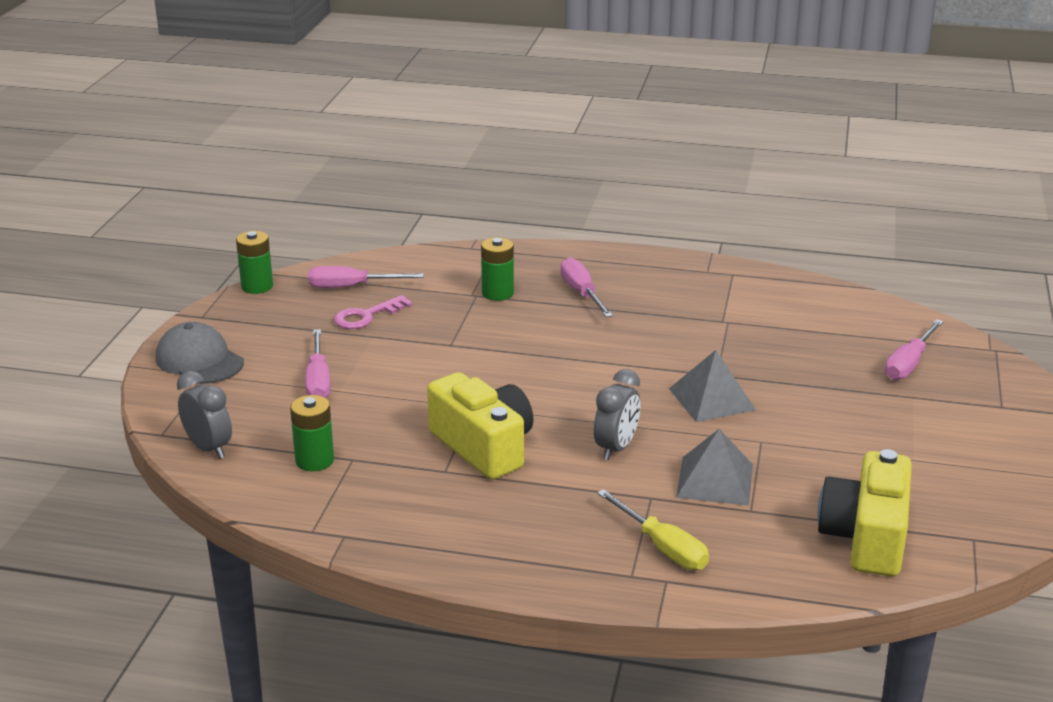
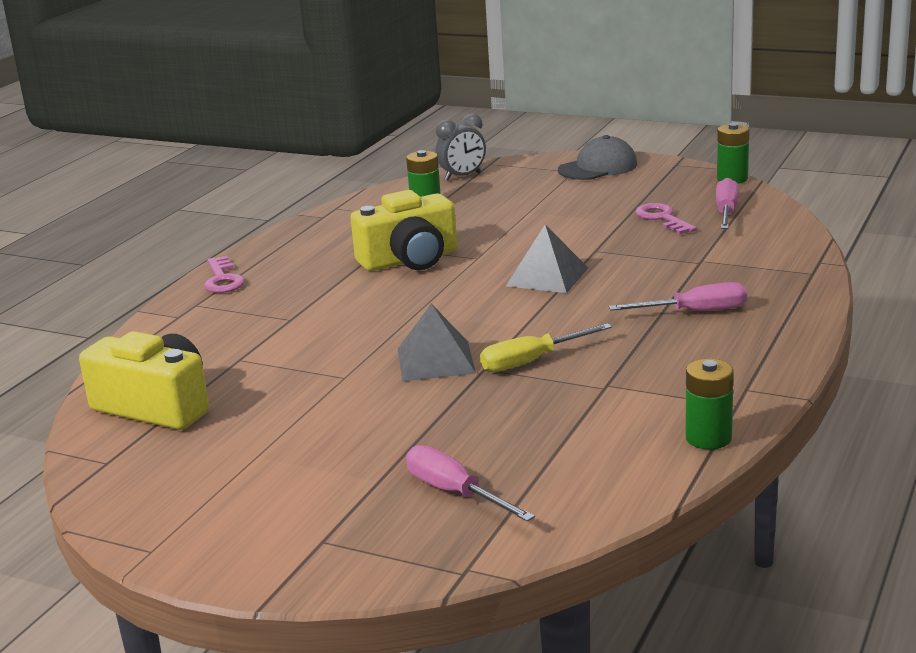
camera: 105 degrees right, 5 degrees down
pink screwdriver [305,329,331,398] -> none
green battery [481,237,514,301] -> green battery moved to [686,359,734,450]
grey clock [594,369,640,460] -> none
yellow screwdriver [597,489,709,570] -> yellow screwdriver moved to [480,323,612,372]
grey pyramid [676,429,753,506] -> grey pyramid moved to [506,225,588,293]
none -> pink key [204,256,245,293]

